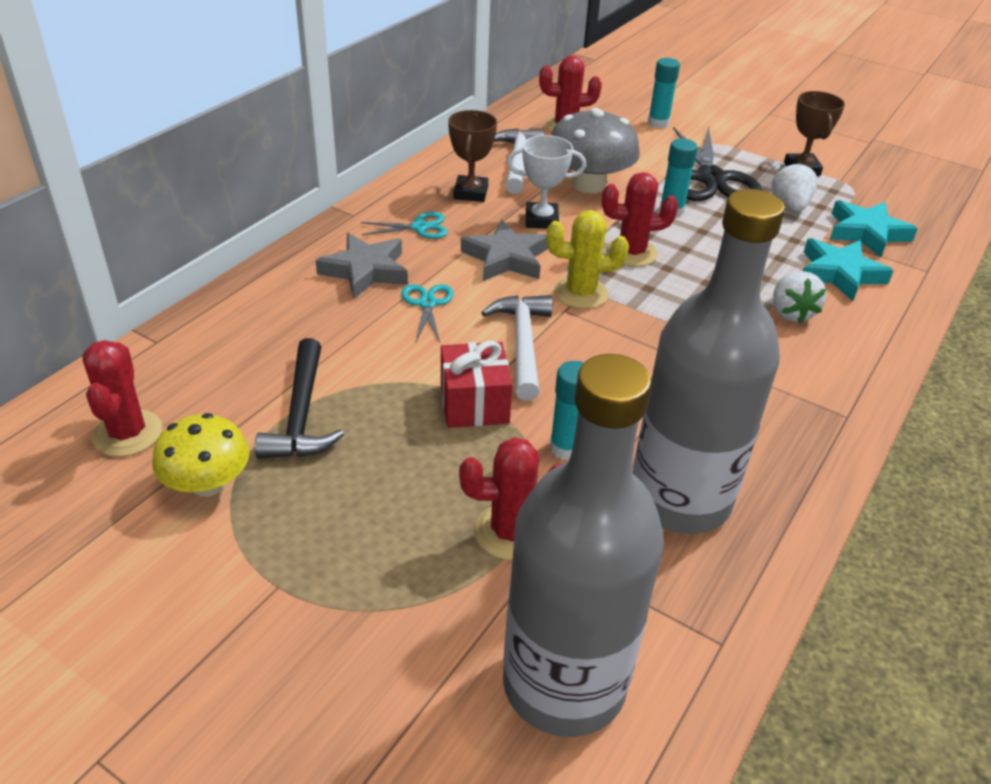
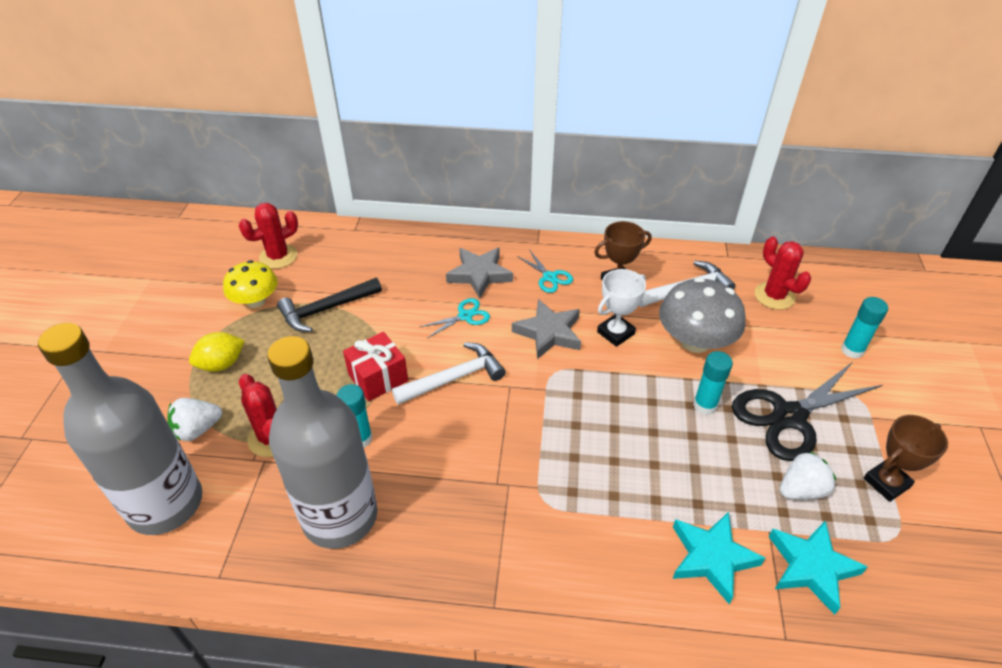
camera: 65 degrees right, 5 degrees up
white trophy [507,135,586,229] -> white trophy turned 75 degrees clockwise [597,269,646,347]
yellow cactus [547,210,629,309] -> none
red cactus [602,172,678,267] -> none
white strawberry [773,271,826,323] -> white strawberry moved to [167,398,222,441]
none -> yellow lemon [189,332,245,372]

